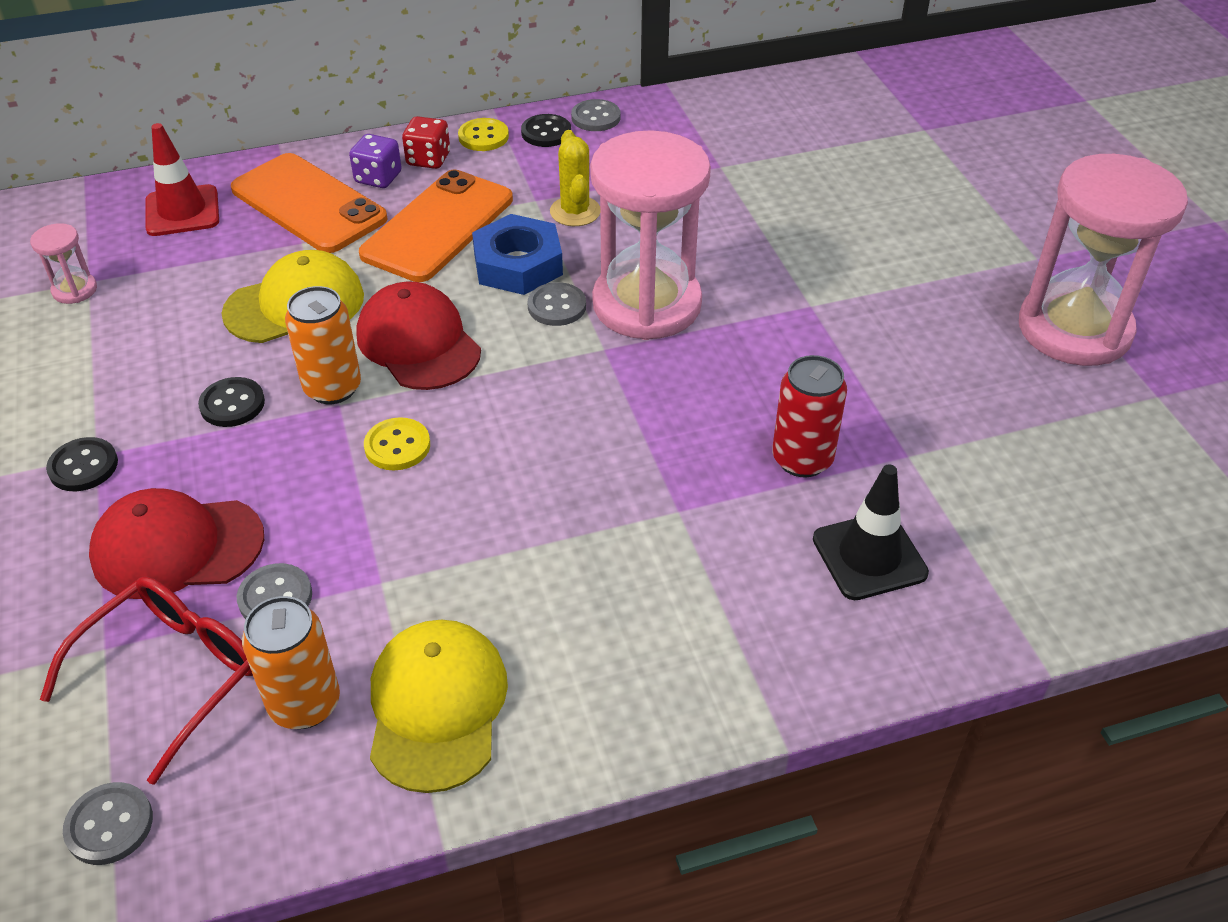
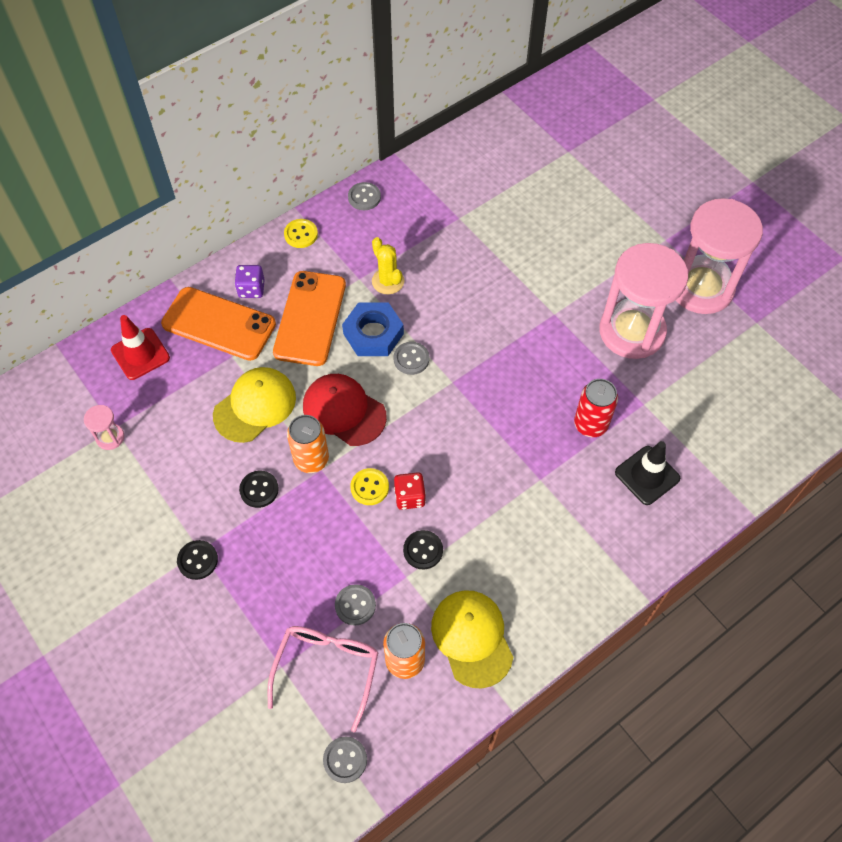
camera: 20 degrees left, 15 degrees up
red glasses [40,577,253,785] -> pink glasses [267,626,378,732]
red cap [89,488,264,599] -> none
red dice [402,116,450,169] -> red dice moved to [394,472,426,510]
black button [521,114,571,147] -> black button moved to [403,530,443,569]
pink hourglass [590,130,711,340] -> pink hourglass moved to [599,243,688,359]

